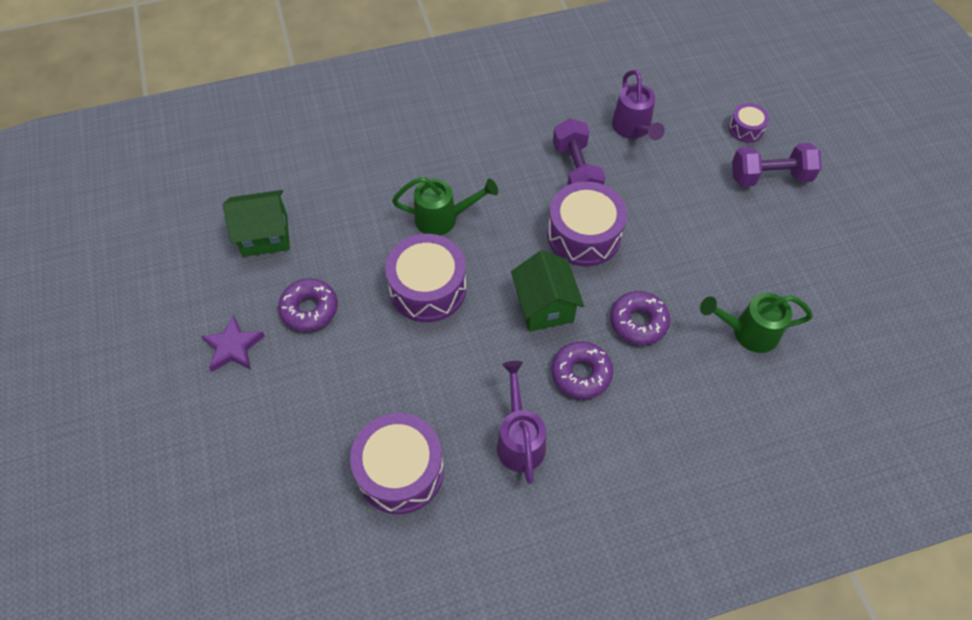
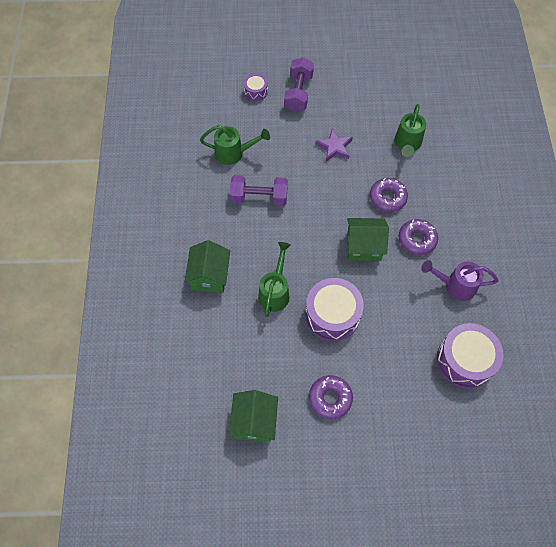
camera: 75 degrees left, 5 degrees up
purple star [201,314,265,372] -> purple star moved to [316,128,353,161]
purple drum [547,181,627,267] -> none
purple watering can [612,70,665,140] -> green watering can [200,125,270,165]
none -> green house [185,240,230,293]

